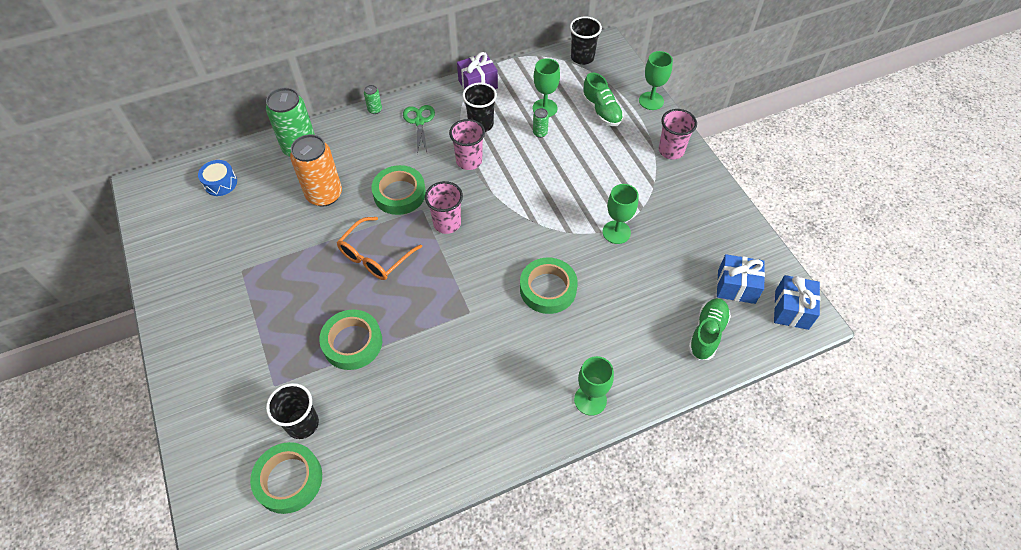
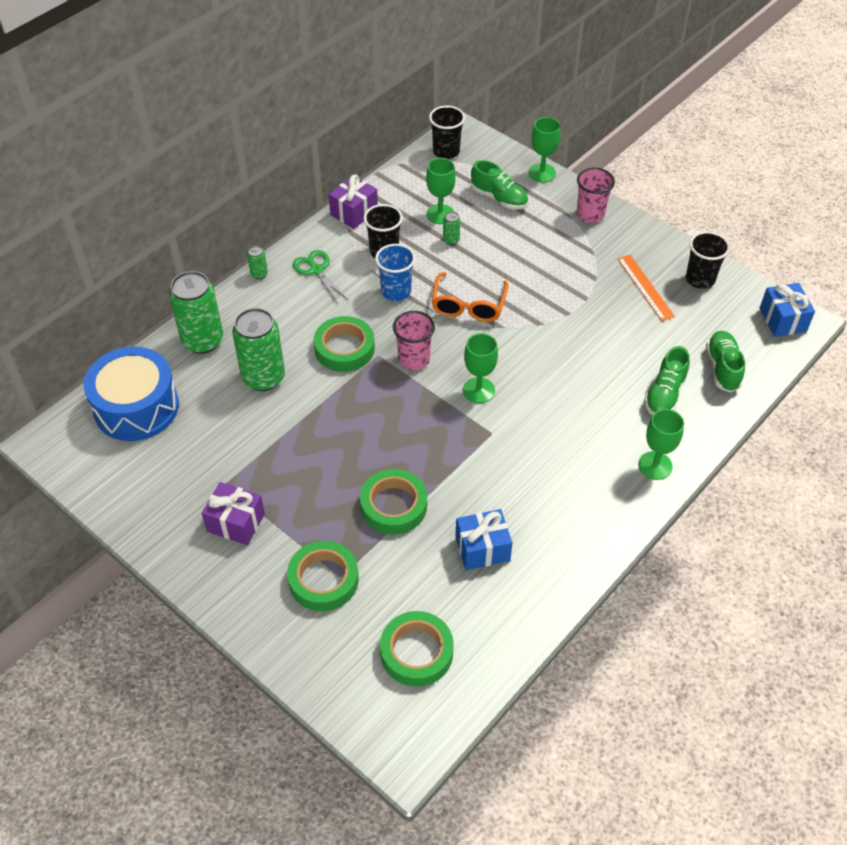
camera: 25 degrees left, 5 degrees down
blue drum [198,160,237,196] -> blue drum [83,346,179,441], size x2.14
black cup [266,383,319,439] -> black cup moved to [686,231,730,289]
orange can [290,134,342,206] -> green can [232,308,285,391]
orange glasses [337,217,422,280] -> orange glasses moved to [431,272,509,322]
pink cup [449,119,485,170] -> blue cup [375,244,416,301]
green tape [520,258,578,314] -> green tape moved to [287,541,359,611]
green goblet [603,184,639,244] -> green goblet moved to [463,333,498,403]
blue gift [717,254,765,304] -> blue gift moved to [455,509,512,570]
none -> purple gift [202,482,265,545]
none -> orange ruler [617,255,675,321]
none -> green shoe [644,346,690,416]

